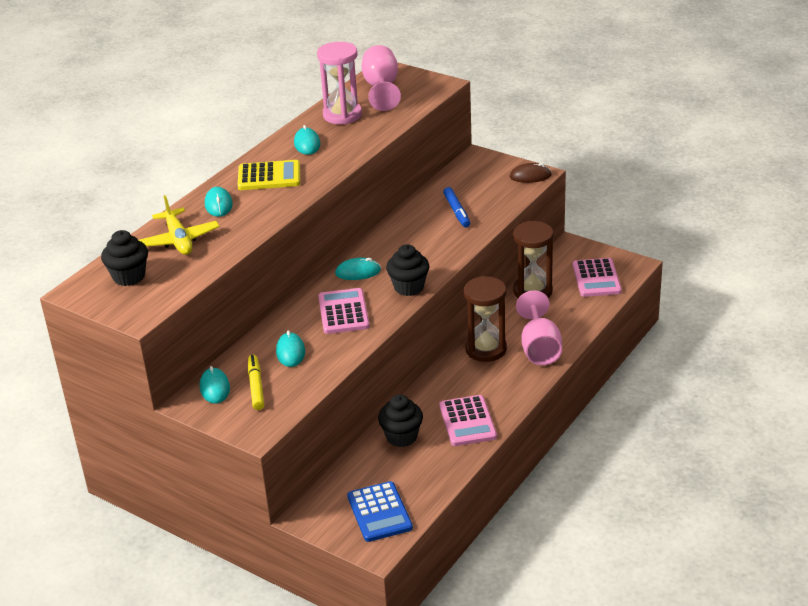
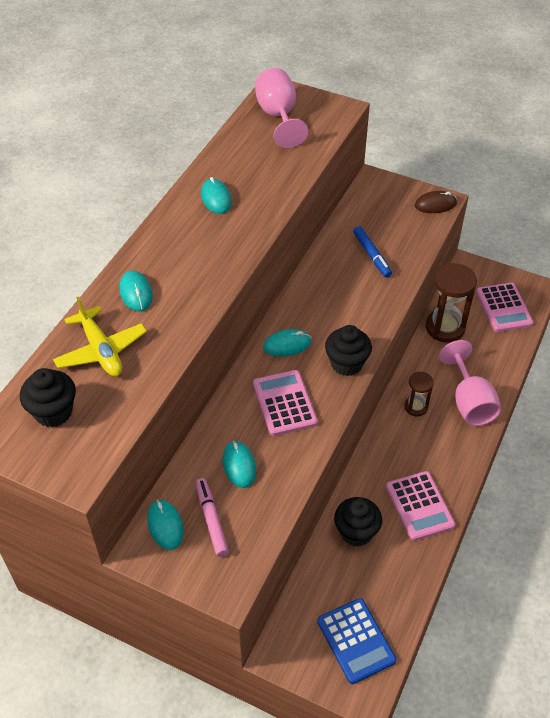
camera: 10 degrees left, 15 degrees up
yellow calculator [238,160,300,190] -> none
yellow marker [248,355,264,410] -> pink marker [196,478,229,557]
pink hourglass [317,42,362,125] -> none
brown hourglass [464,276,507,362] -> brown hourglass [404,372,434,416], size x0.56

